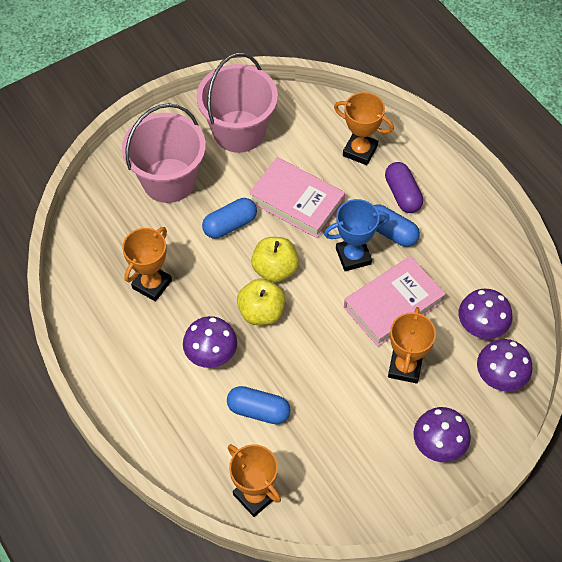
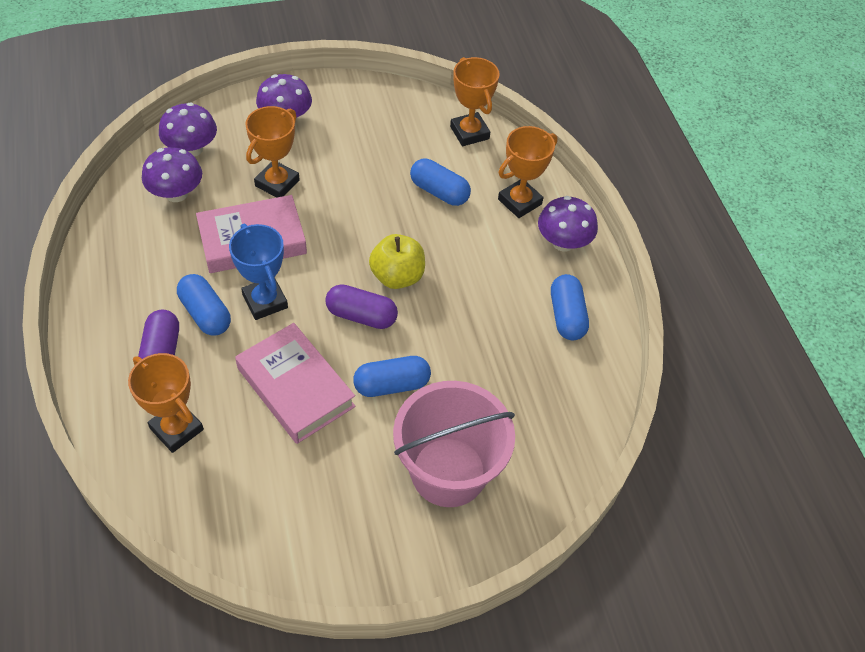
camera: 165 degrees left, 5 degrees down
orange trophy [122,227,172,302] -> orange trophy moved to [498,126,558,218]
purple mushroom [183,316,237,368] -> purple mushroom moved to [538,196,598,252]
pink bucket [197,53,278,153] -> none
yellow apple [251,237,299,283] -> purple capsule [325,284,398,329]
blue trophy [324,199,389,271] -> blue trophy turned 60 degrees clockwise [229,224,288,320]
none -> blue capsule [551,274,589,340]

